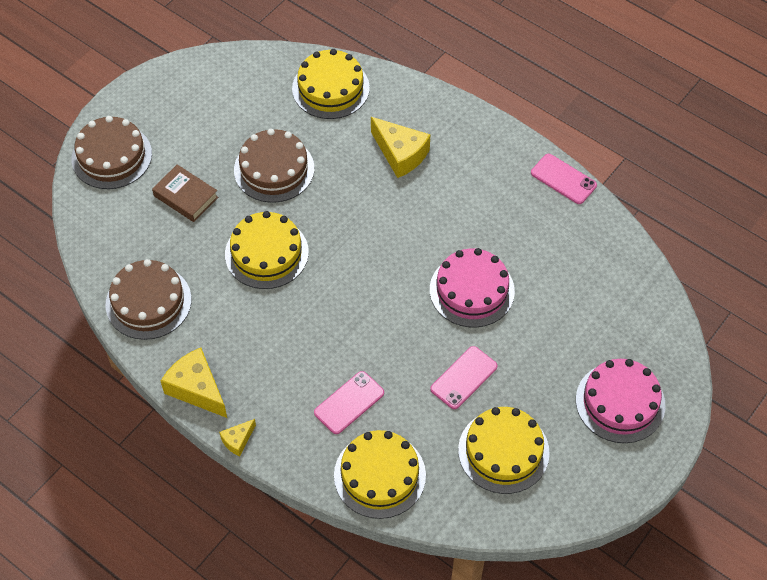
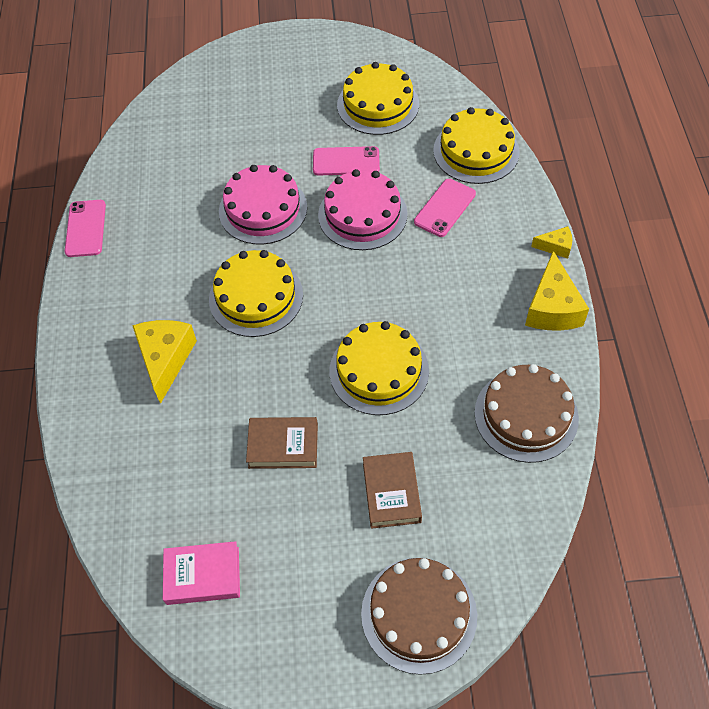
camera: 130 degrees left, 0 degrees up
brown cake [234,129,314,203] -> brown book [246,417,318,469]
yellow cake [292,49,370,119] -> yellow cake moved to [209,250,303,337]
pink phone [314,371,384,434] -> pink phone turned 60 degrees counterclockwise [414,179,476,237]
pink cake [576,359,666,443] -> pink cake moved to [318,169,408,250]
none -> pink book [163,541,240,605]

